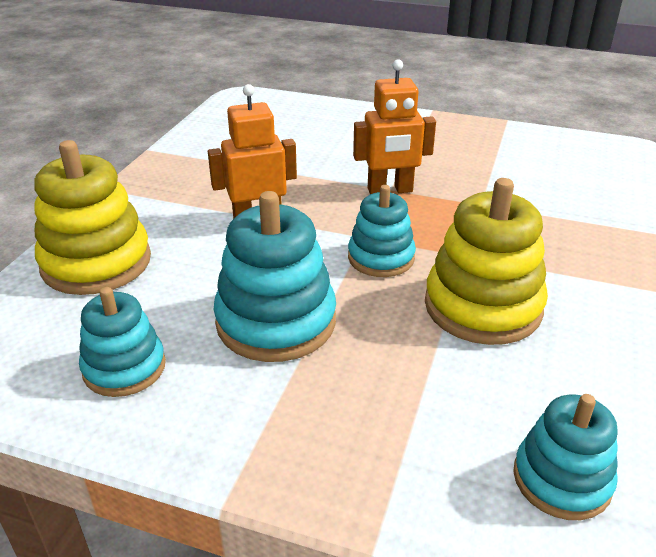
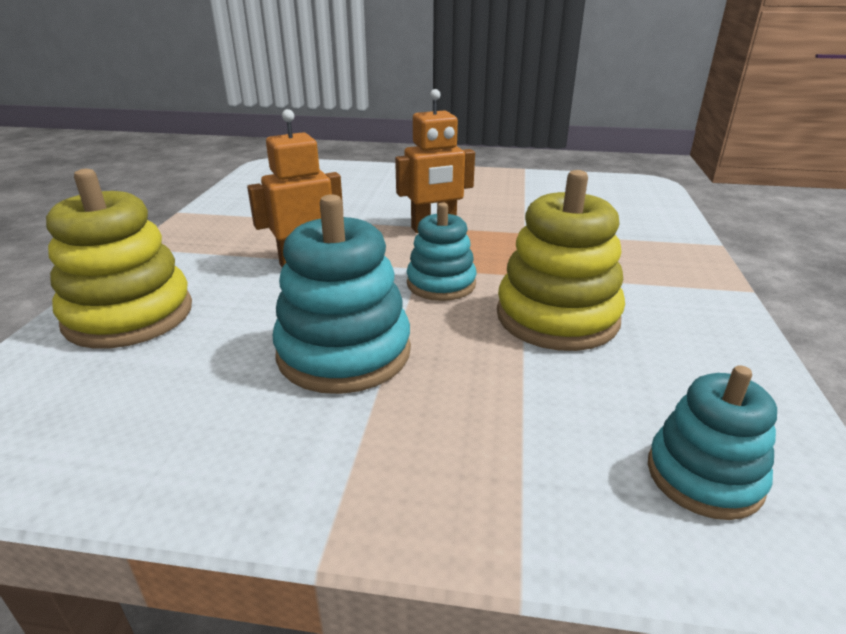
camera: 10 degrees left, 5 degrees down
turquoise stacking toy [79,287,166,397] -> none

